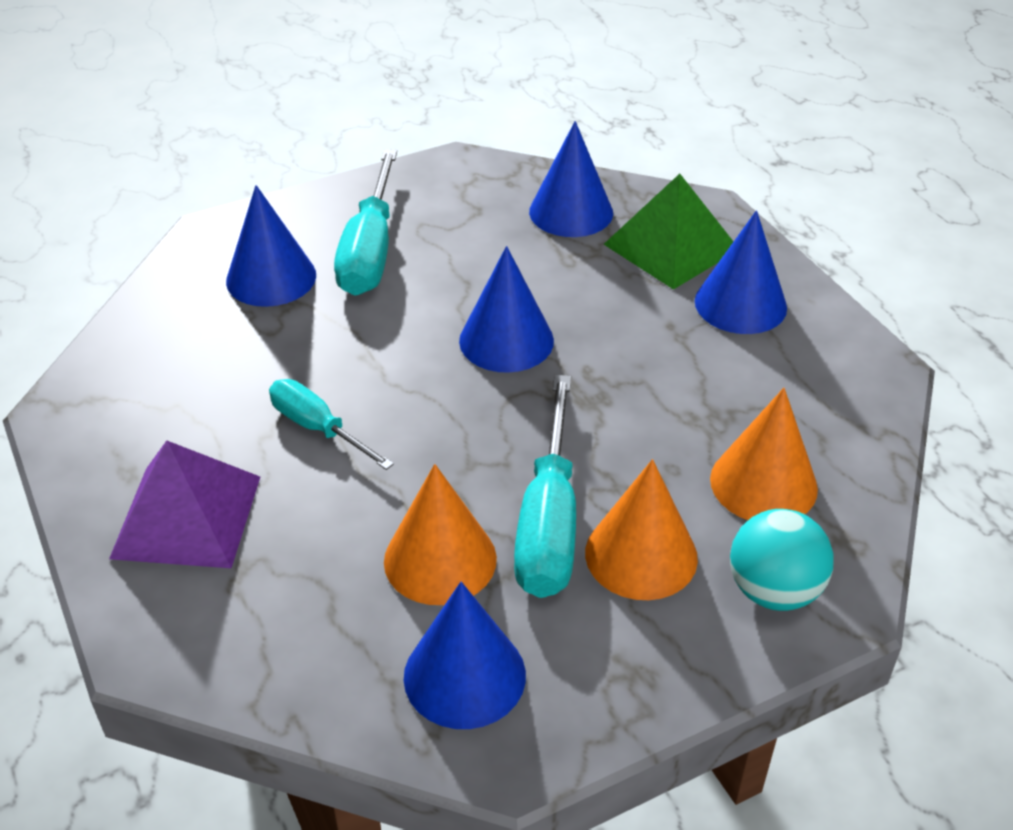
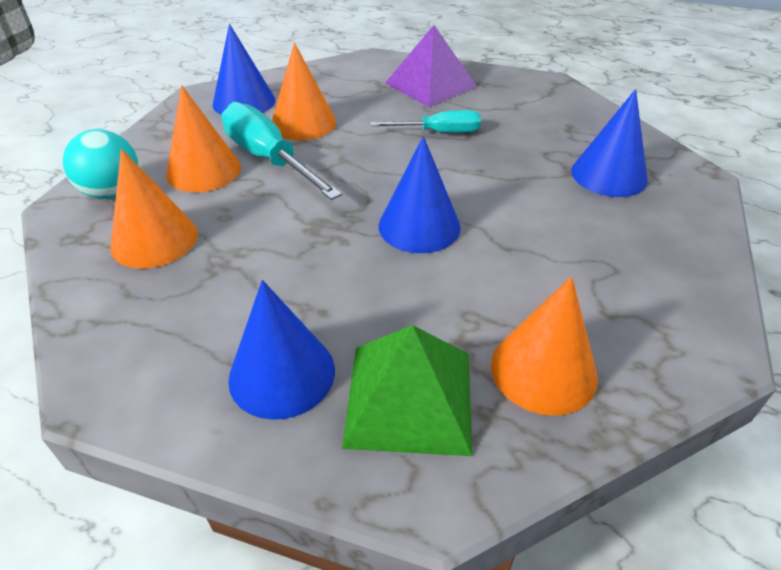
camera: 135 degrees right, 0 degrees up
turquoise screwdriver [334,149,397,296] -> none
blue cone [529,121,613,237] -> orange cone [491,276,598,416]

